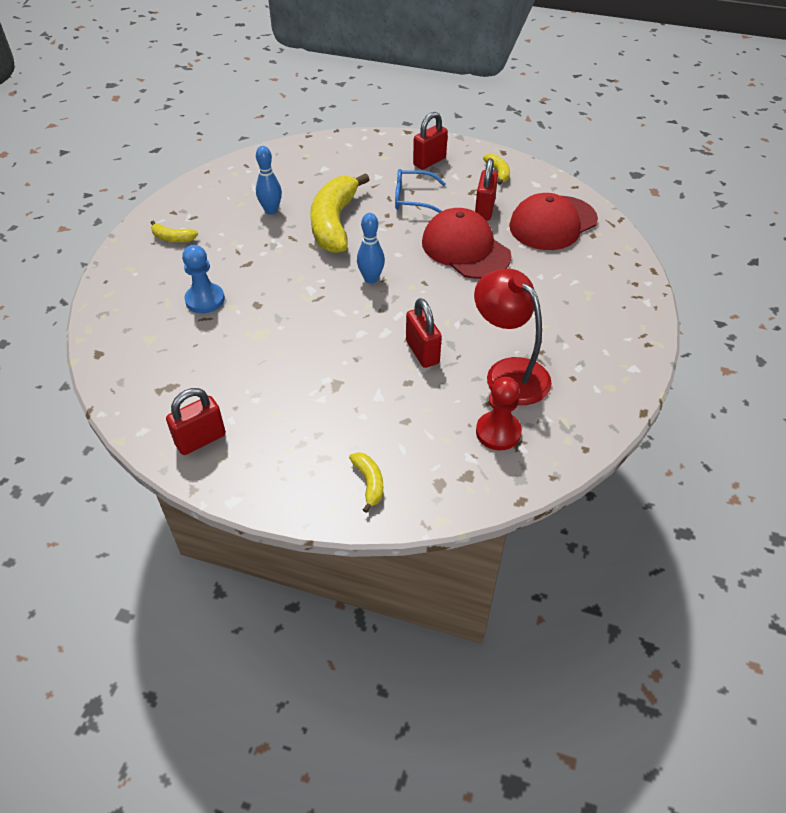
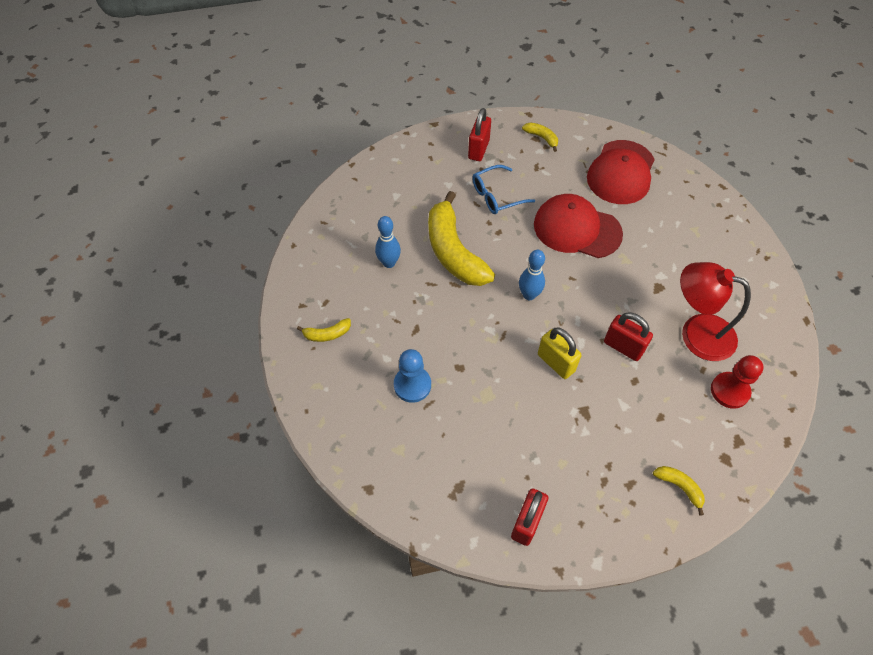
camera: 30 degrees left, 10 degrees up
red padlock [475,158,498,221] -> none
none -> yellow padlock [538,328,581,379]

